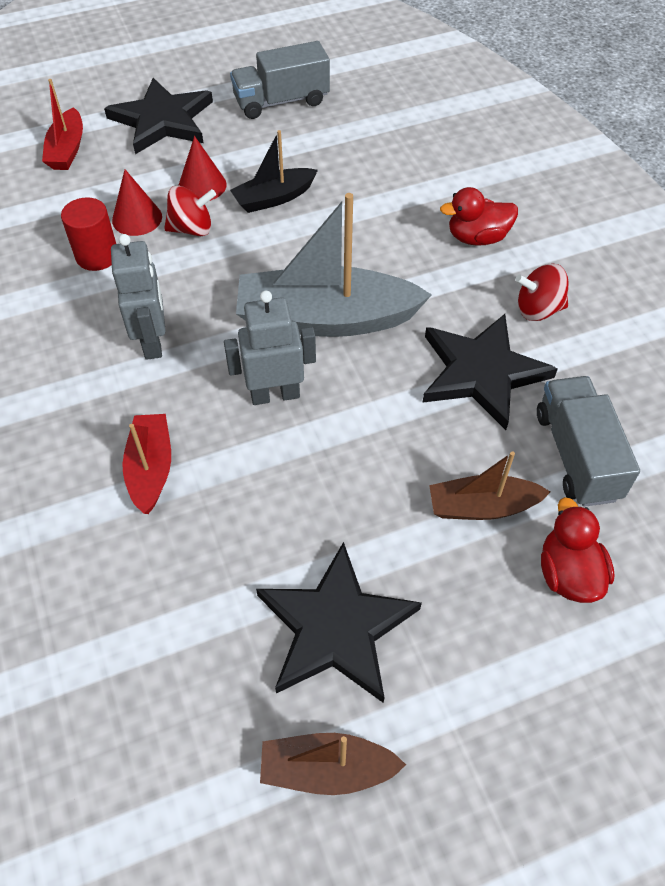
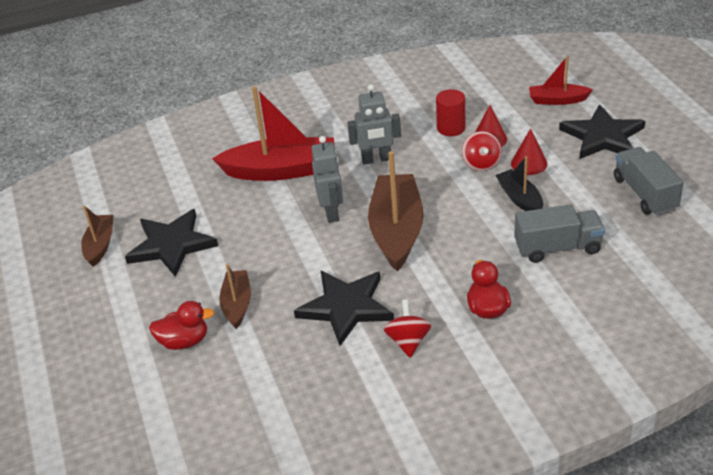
camera: 95 degrees right, 15 degrees down
red boat [122,414,171,514] -> red boat [212,86,334,181], size x1.85
grey boat [236,193,432,337] -> brown boat [368,151,423,271]
grey truck [537,376,640,507] -> grey truck moved to [514,204,605,263]

